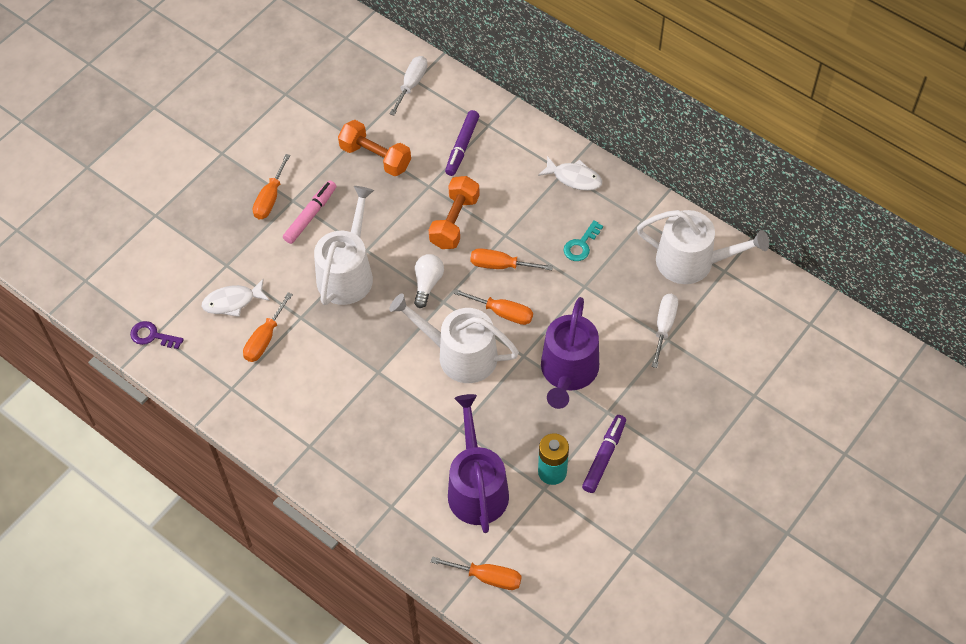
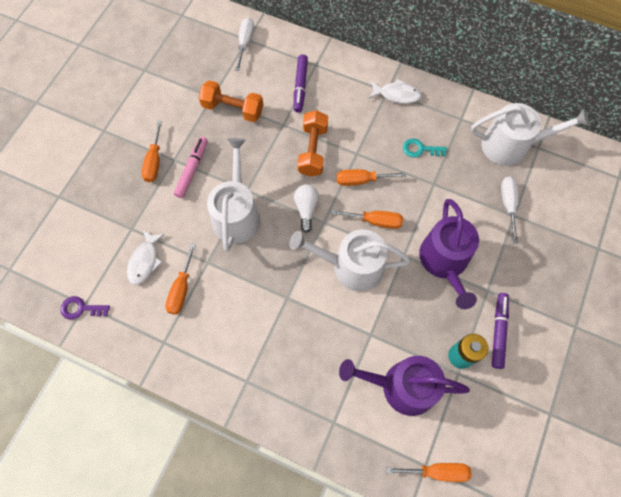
camera: 15 degrees left, 10 degrees up
white fish [202,279,270,317] -> white fish turned 45 degrees counterclockwise [127,230,165,285]
purple watering can [448,394,509,533] -> purple watering can turned 60 degrees counterclockwise [339,356,470,416]
turquoise key [564,220,603,261] -> turquoise key turned 75 degrees clockwise [403,139,447,157]

